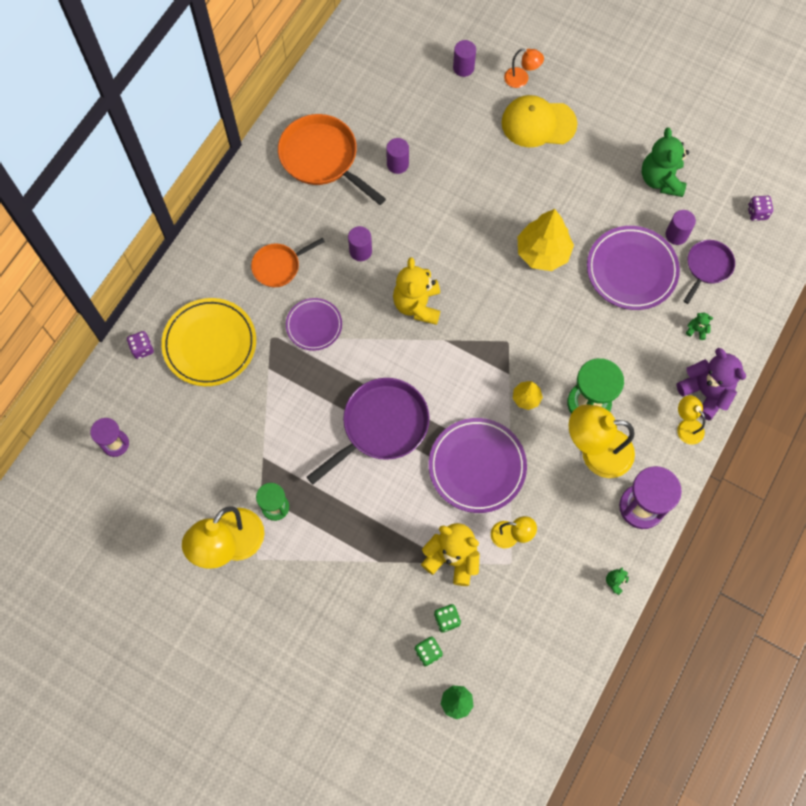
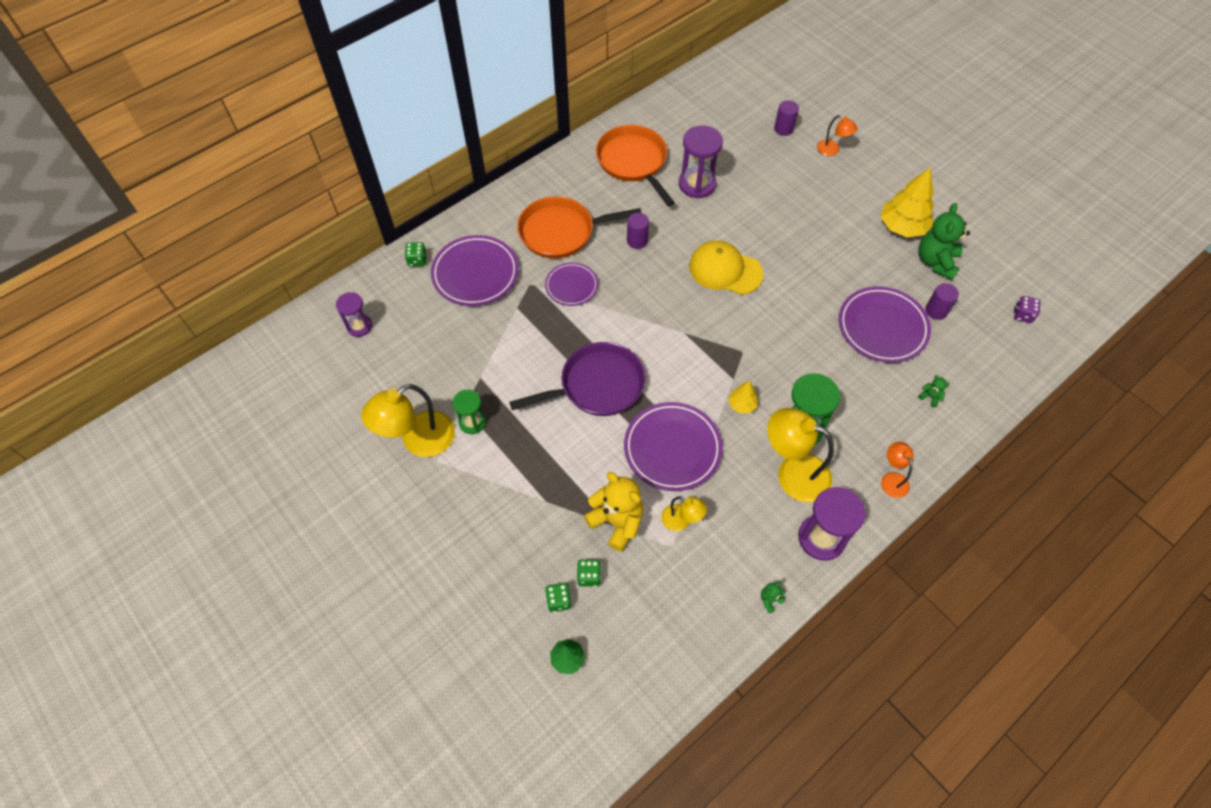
camera: 20 degrees right, 10 degrees down
purple dice [127,331,154,359] -> green dice [404,242,427,267]
yellow plate [161,298,256,386] -> purple plate [431,235,519,306]
orange pan [251,238,325,287] -> orange pan [517,196,641,259], size x1.71
purple cylinder [386,138,409,174] -> purple hourglass [679,125,723,198]
yellow teddy bear [393,257,440,325] -> none
yellow cap [501,95,577,147] -> yellow cap moved to [689,241,763,295]
yellow tree [517,209,574,271] -> yellow tree moved to [881,168,934,237]
purple teddy bear [677,348,746,420] -> none
yellow lamp [677,395,705,445] -> orange lamp [881,442,914,498]
purple pan [684,240,735,304] -> none

